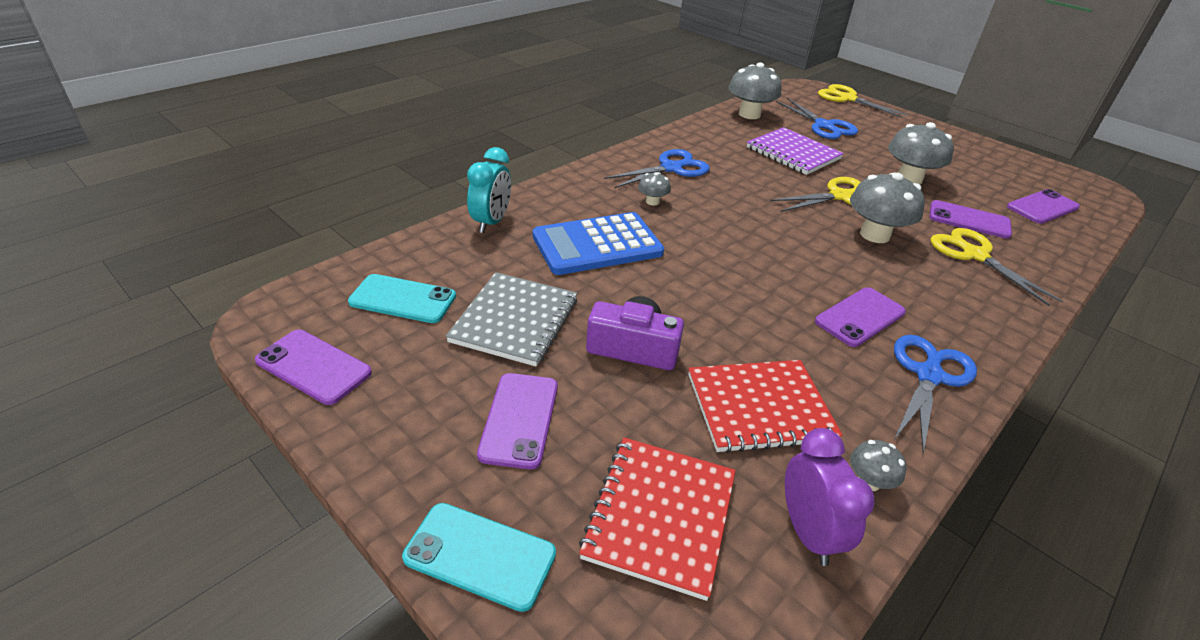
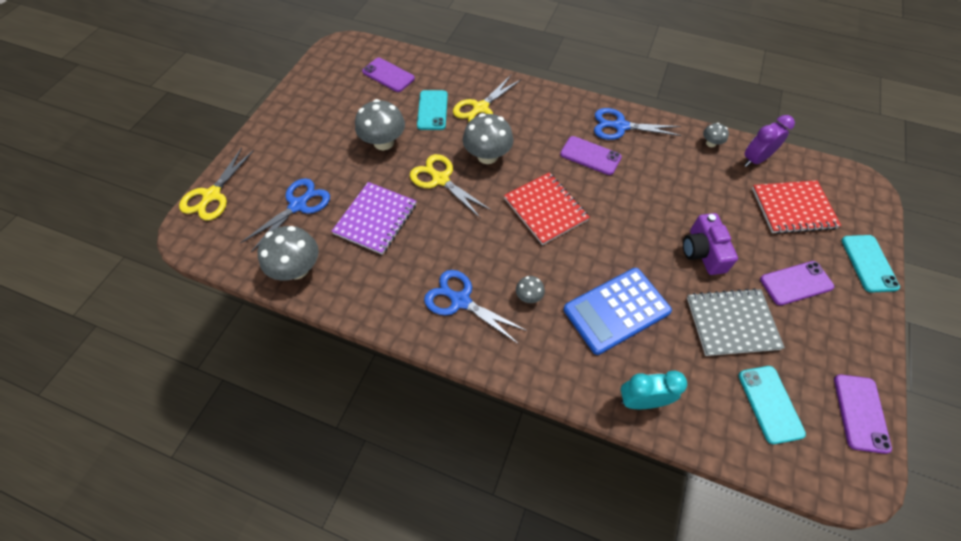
camera: 110 degrees left, 20 degrees up
blue calculator [533,212,664,275] -> blue calculator turned 105 degrees clockwise [564,268,672,355]
red notebook [688,360,843,453] -> red notebook moved to [504,172,590,245]
purple phone [930,200,1012,239] -> turquoise phone [417,90,448,130]

